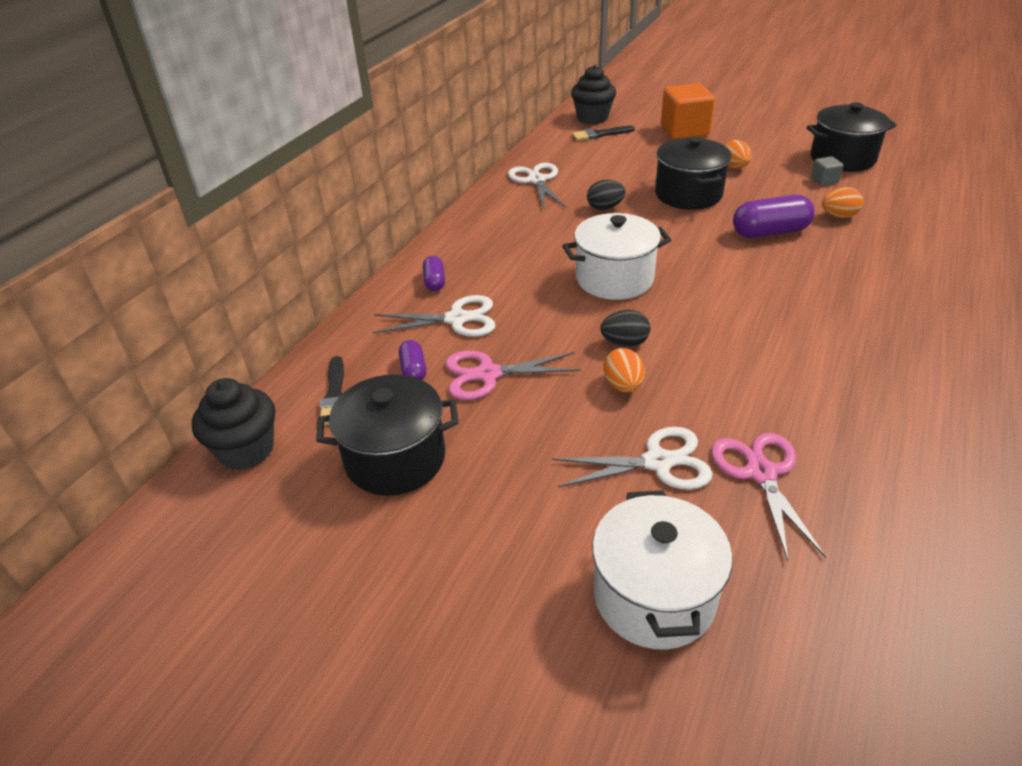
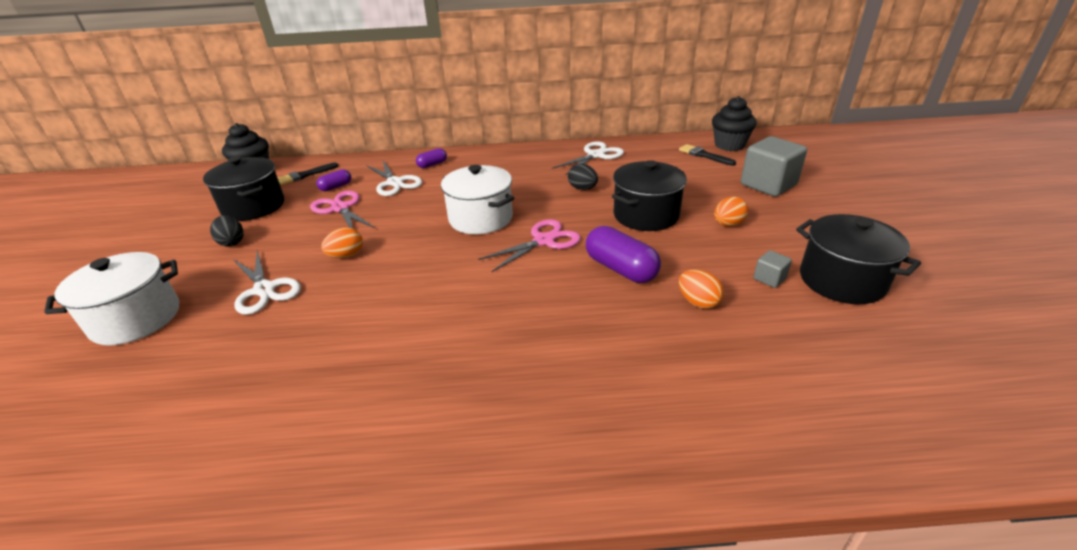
camera: 60 degrees right, 5 degrees down
black egg [600,310,650,347] -> black egg moved to [210,215,244,247]
orange cube [661,83,715,139] -> grey cube [741,136,807,197]
pink scissors [711,433,826,561] -> pink scissors moved to [478,219,581,272]

